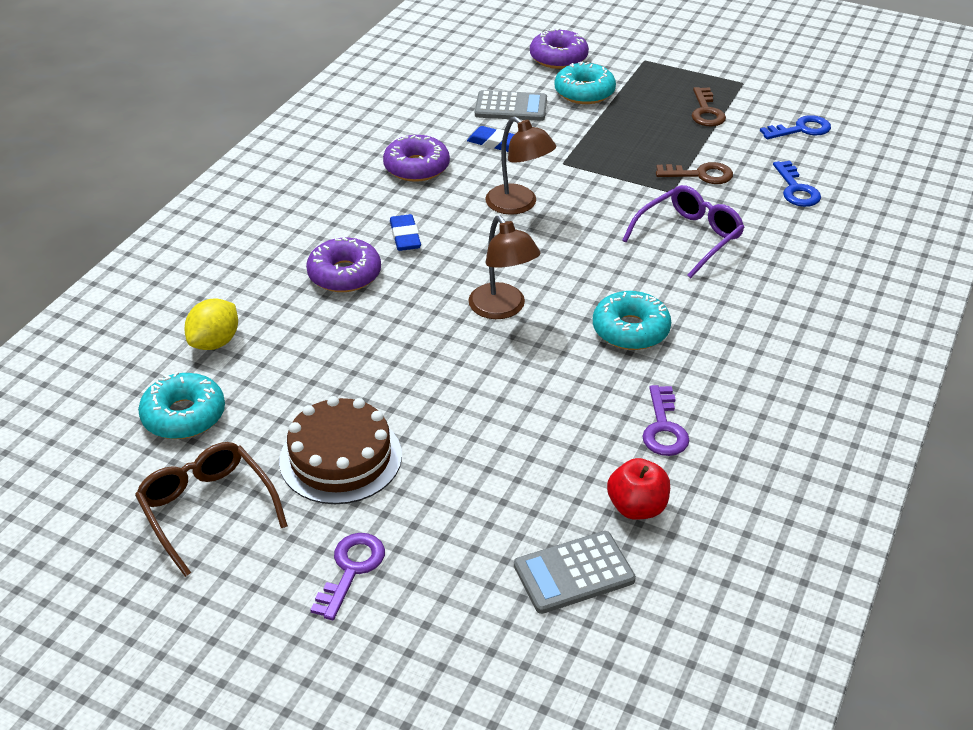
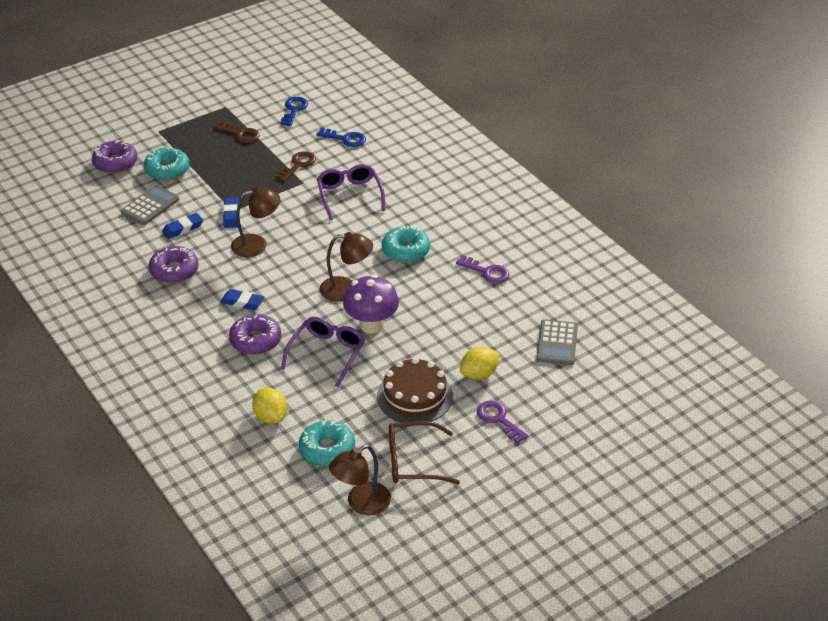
camera: 60 degrees left, 0 degrees up
red apple [607,458,670,520] -> none
none -> blue eraser [223,197,240,228]
none -> purple glasses [281,317,365,387]
none -> brown lamp [329,444,391,515]
none -> purple mushroom [343,274,399,333]
none -> yellow lemon [460,346,499,380]

